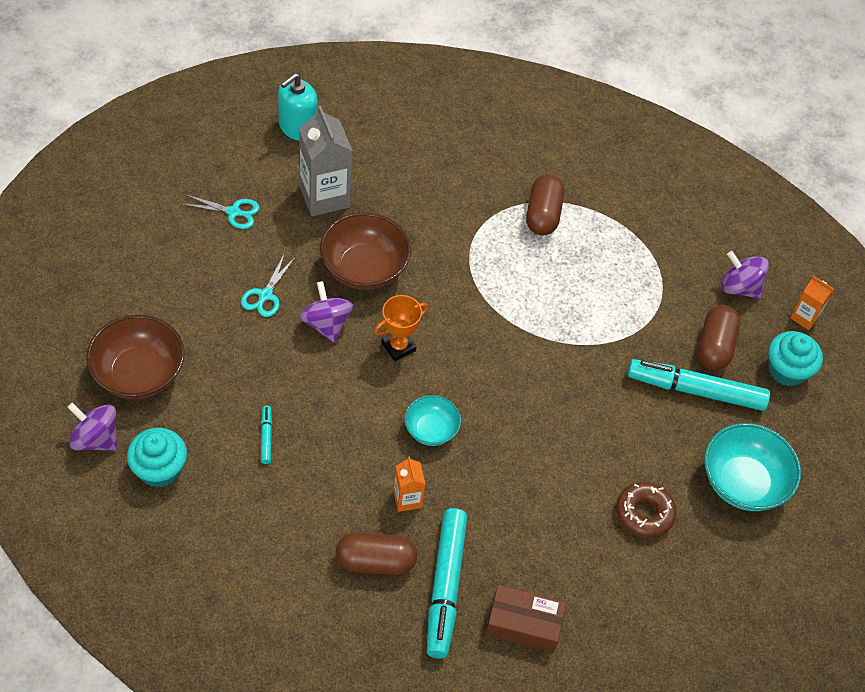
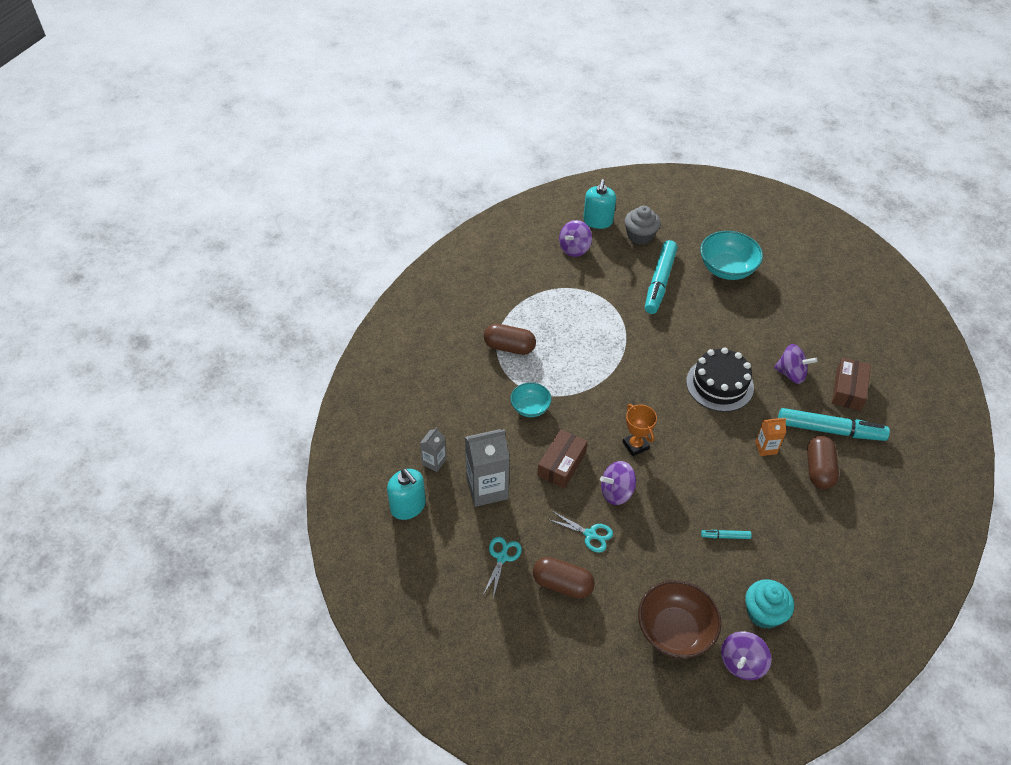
camera: 80 degrees left, 5 degrees down
brown bowl [320,212,411,290] -> brown box [537,429,588,488]
turquoise bowl [404,395,461,446] -> turquoise bowl moved to [510,382,552,417]
brown donut [616,482,676,538] -> none
brown capsule [698,305,740,370] -> brown capsule moved to [533,557,595,599]
turquoise cupcake [768,331,823,387] -> grey cupcake [625,206,661,245]
orange carton [791,276,834,330] -> turquoise soap dispenser [583,179,616,229]
none -> grey carton [420,427,447,472]
none -> black cake [686,347,754,412]
none -> purple spinning top [774,344,818,384]

